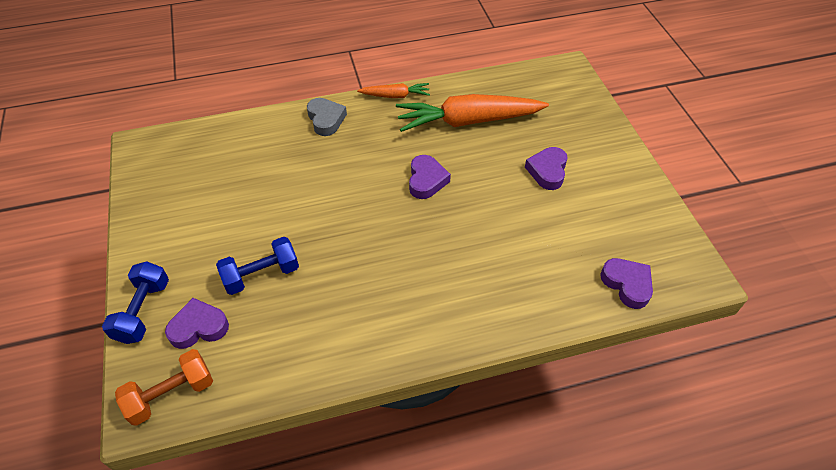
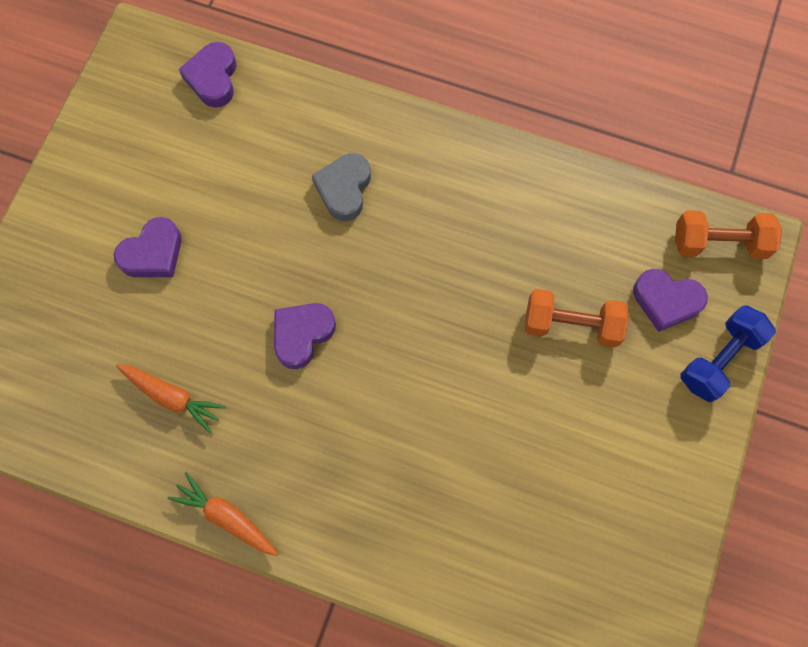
camera: 145 degrees left, 20 degrees up
blue dumbbell [216,237,299,295] -> orange dumbbell [525,289,629,348]
grey heart [307,98,347,136] -> grey heart moved to [312,153,371,221]
orange carrot [396,94,549,132] -> orange carrot [116,364,226,433], size x0.50

